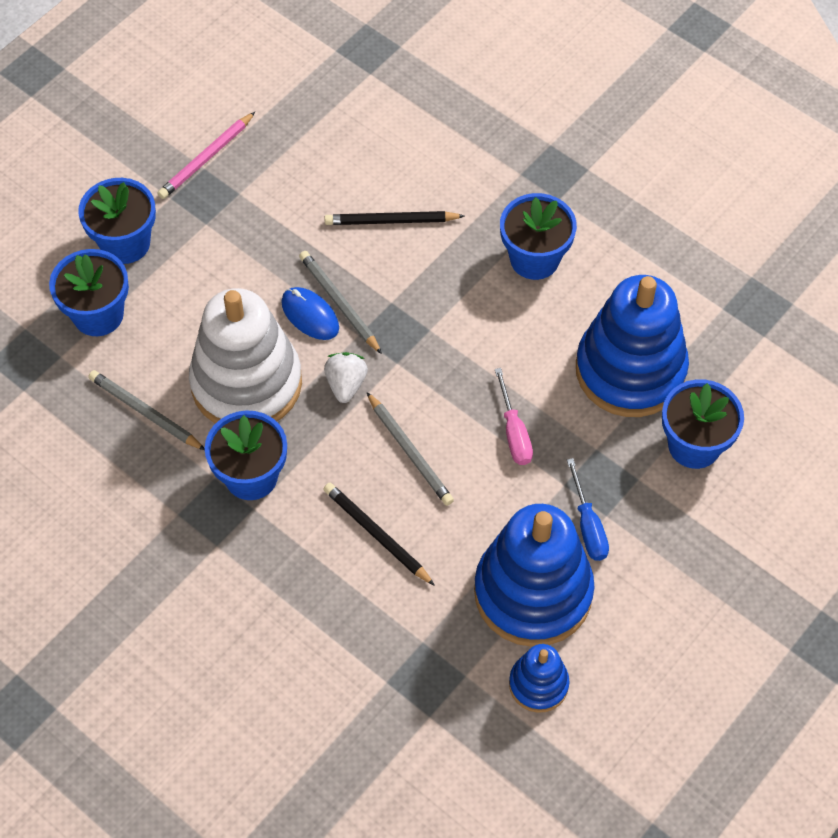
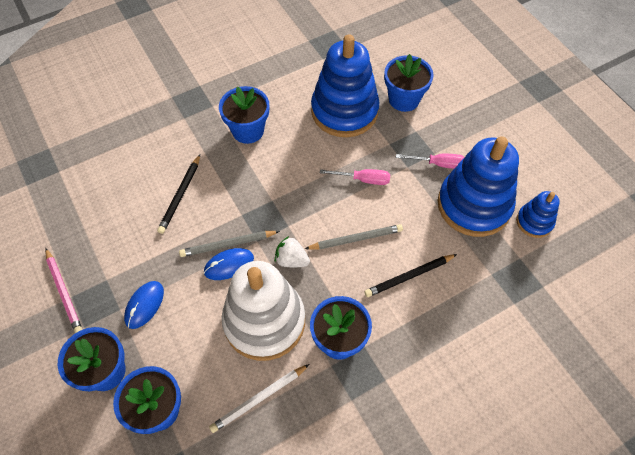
camera: 70 degrees left, 0 degrees up
grey pencil [88,370,205,450] -> white pencil [209,364,309,433]
blue screwdriver [567,458,609,561] -> pink screwdriver [396,154,465,169]
none -> blue mouse [124,281,164,329]

